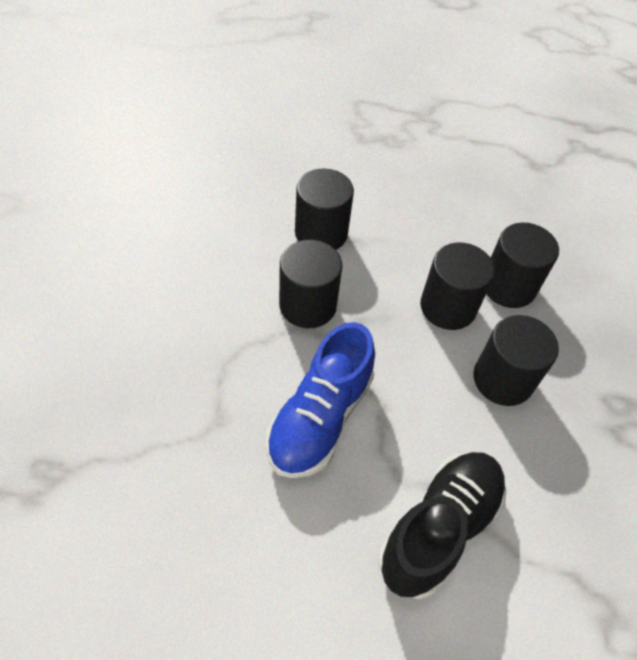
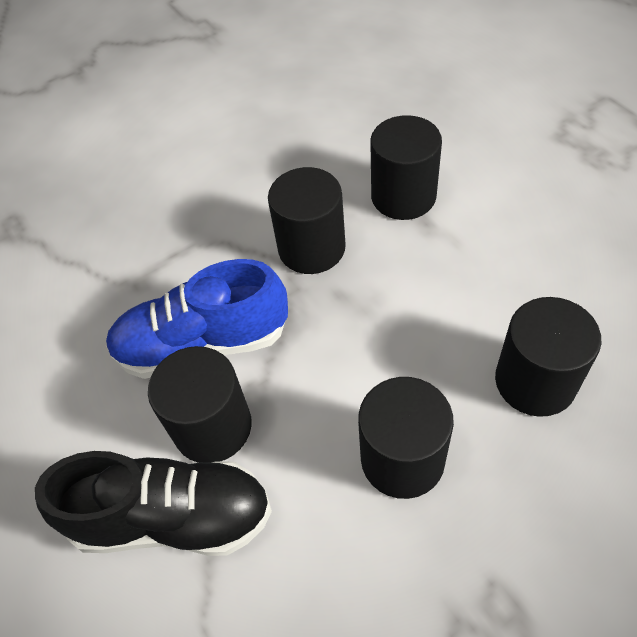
camera: 60 degrees right, 0 degrees up
black cylinder [420,243,495,330] -> black cylinder moved to [148,346,252,463]

